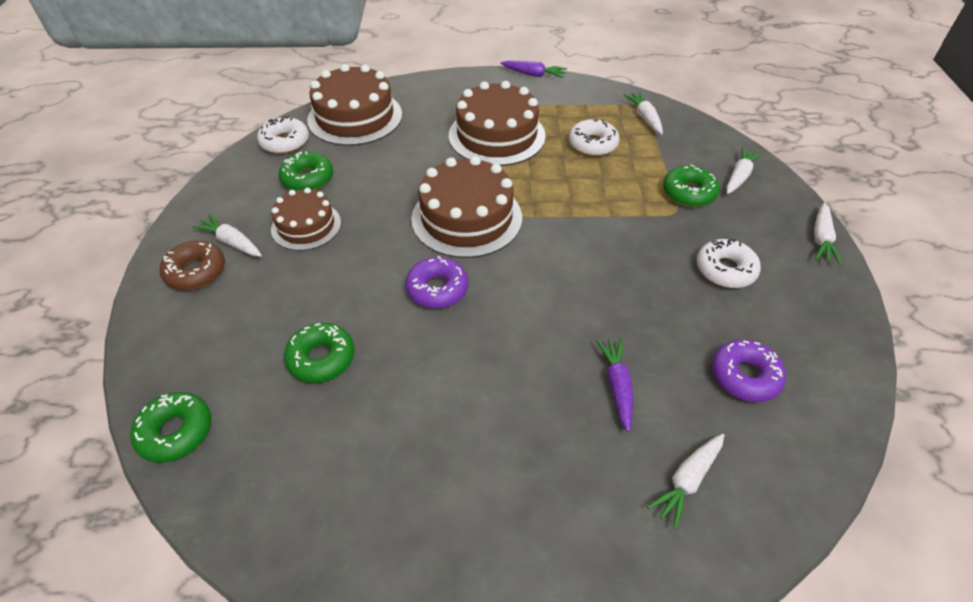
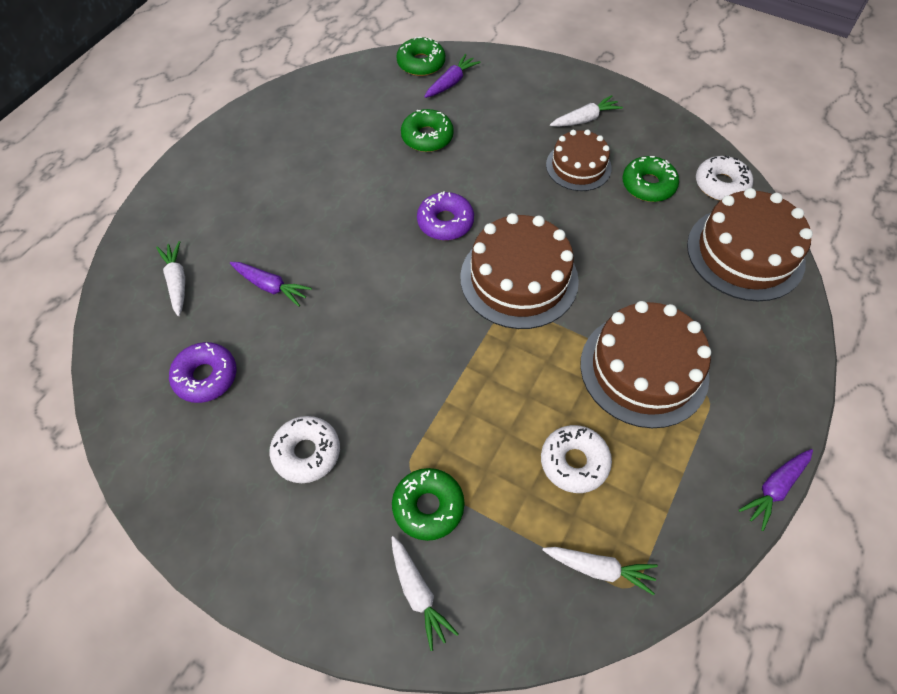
camera: 120 degrees right, 10 degrees up
brown donut [160,241,225,290] -> none
white carrot [814,203,841,265] -> none
none -> purple carrot [424,54,481,98]

